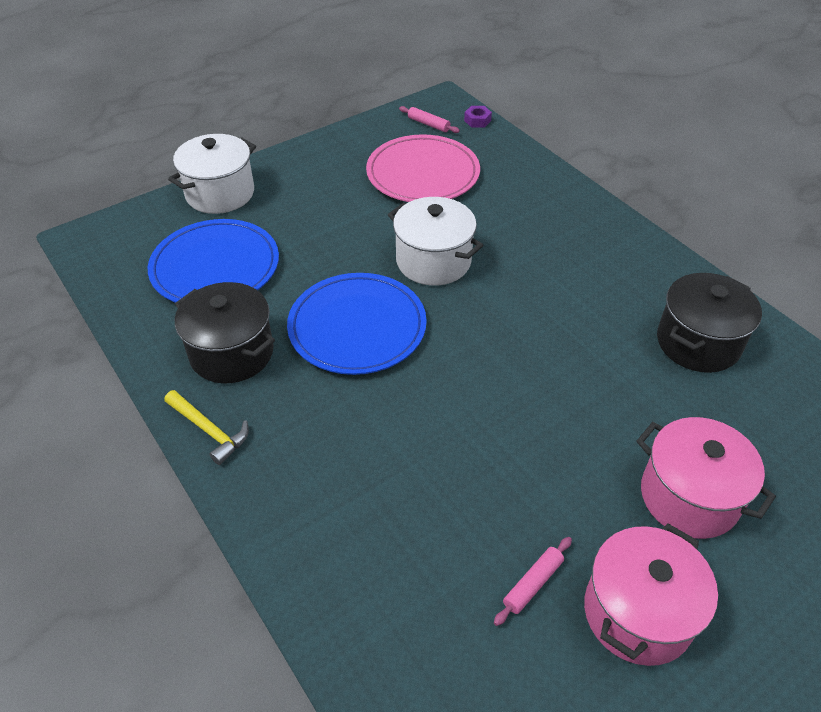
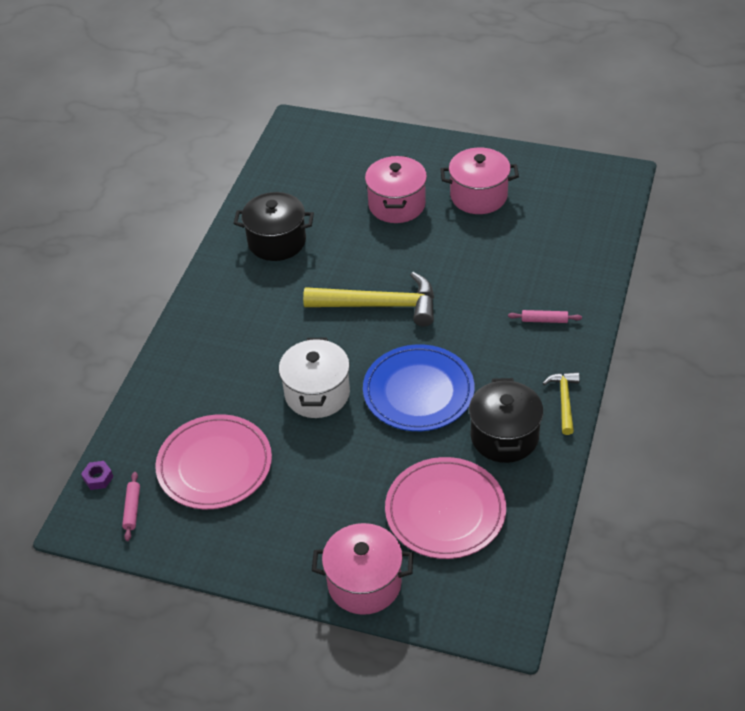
camera: 125 degrees left, 0 degrees up
blue plate [148,219,279,303] -> pink plate [385,457,506,559]
white pot [168,134,256,214] -> pink pot [312,523,413,615]
pink rolling pin [494,537,572,626] -> pink rolling pin moved to [508,310,582,323]
none -> yellow hammer [303,272,434,327]

